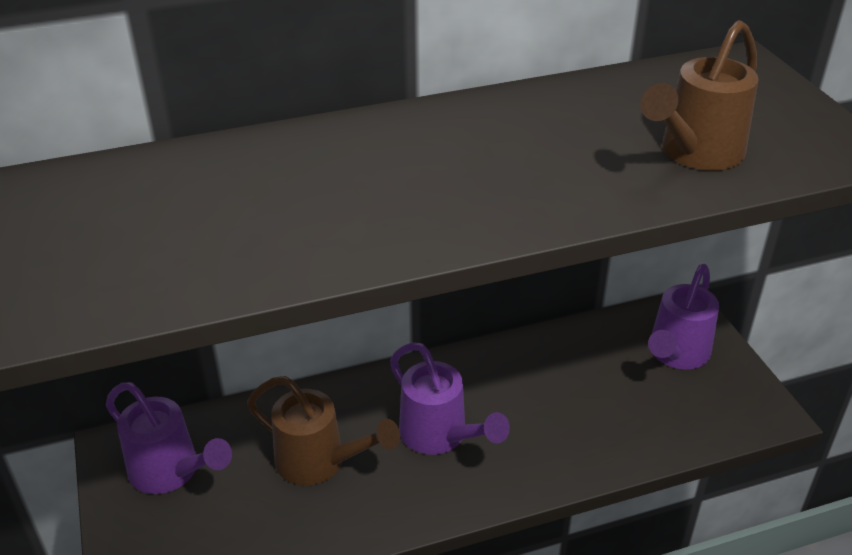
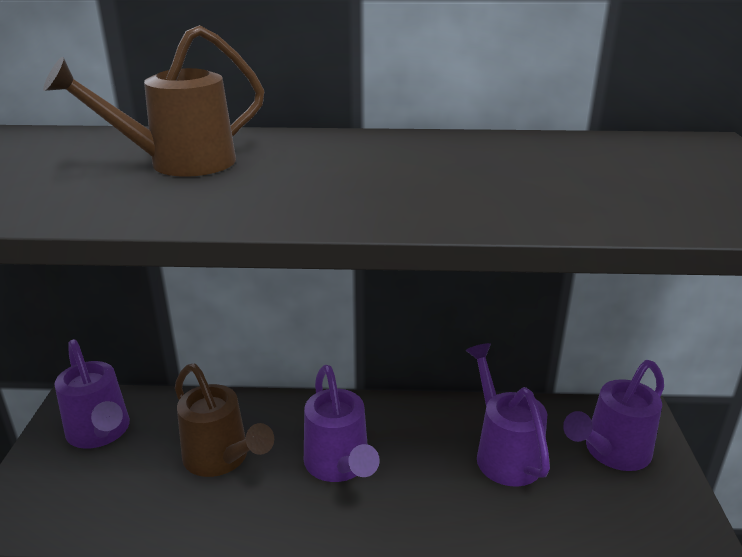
camera: 20 degrees right, 10 degrees down
brown watering can [640,20,759,171] -> brown watering can moved to [43,25,265,177]
none -> purple watering can [466,343,550,487]

